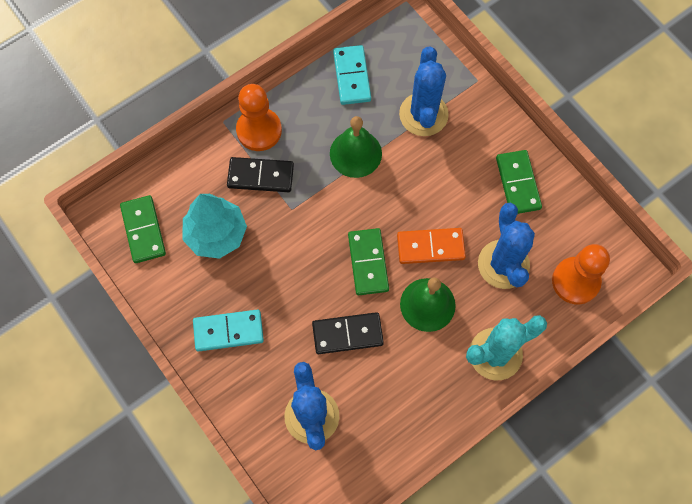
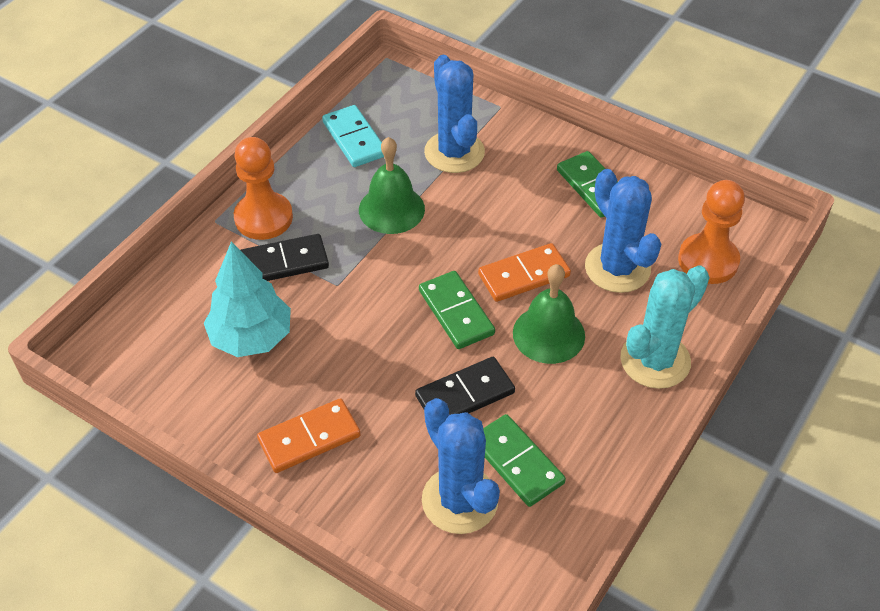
camera: 20 degrees left, 20 degrees down
green domino [120,195,166,263] -> green domino moved to [483,414,566,507]
turquoise domino [193,309,264,352] -> orange domino [257,398,361,473]

